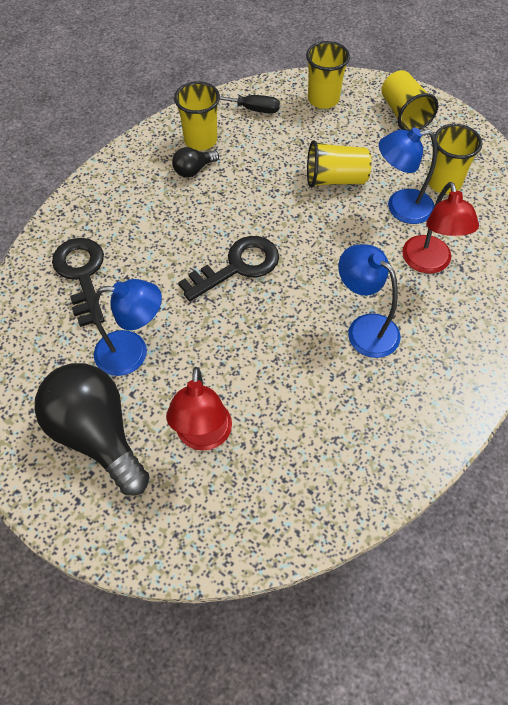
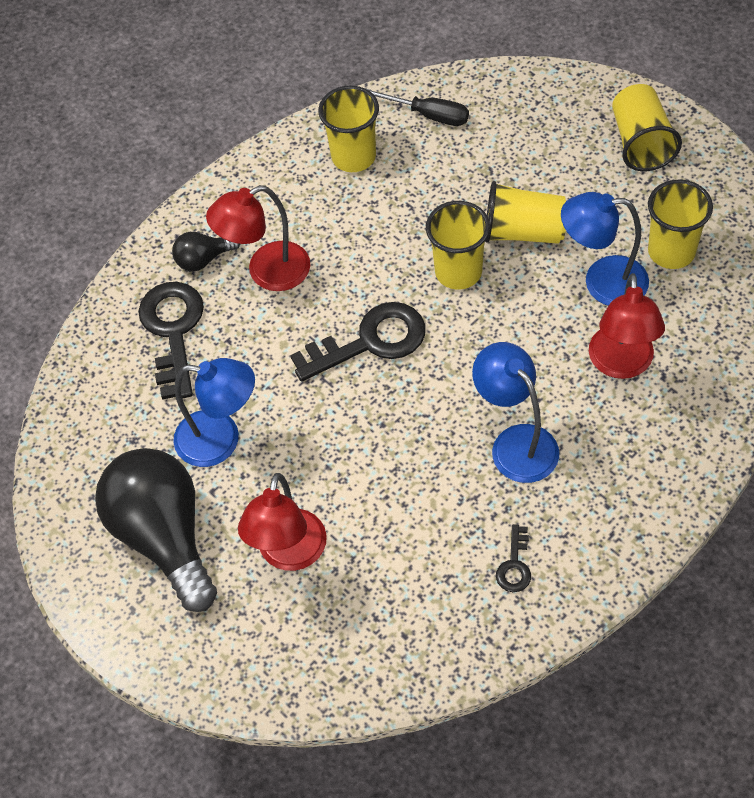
camera: 15 degrees right, 0 degrees up
black light bulb [172,147,219,178] -> black light bulb moved to [172,232,240,271]
yellow cup [306,41,350,109] -> yellow cup moved to [426,201,490,289]
none -> red lamp [206,185,310,291]
none -> black key [496,524,531,592]

